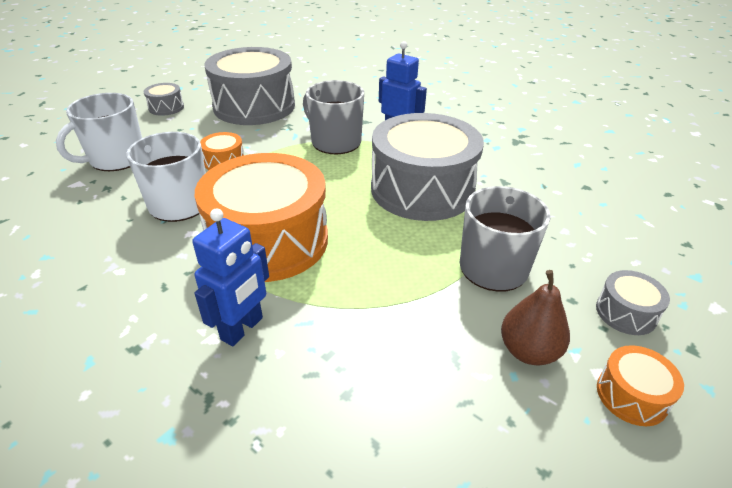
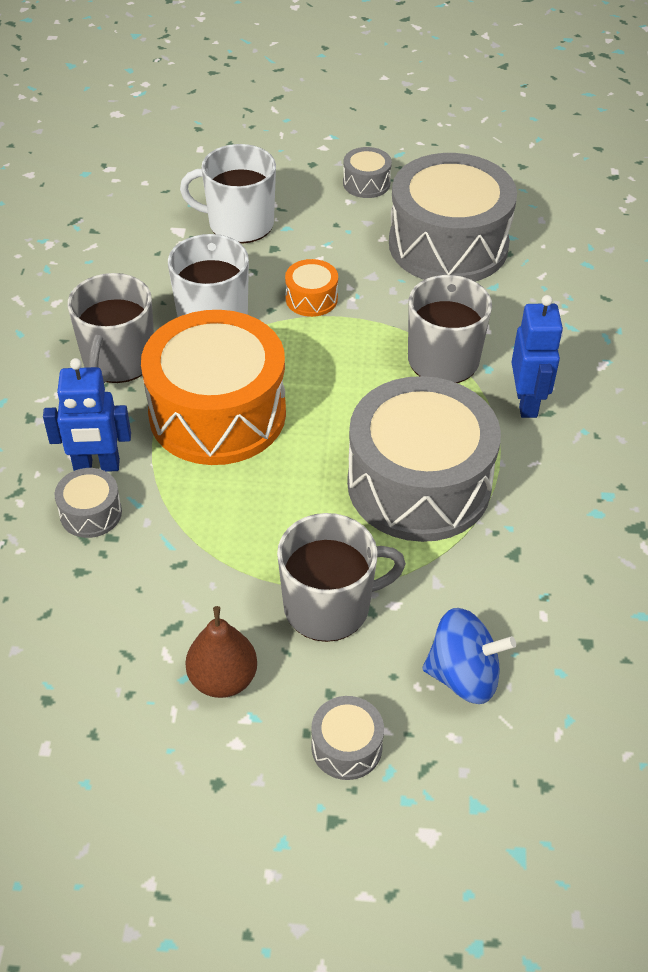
camera: 55 degrees right, 10 degrees up
orange drum [597,345,684,426] -> none
none -> grey drum [55,468,122,538]
none -> grey mug [68,273,154,383]
none -> blue spinning top [423,608,516,704]

